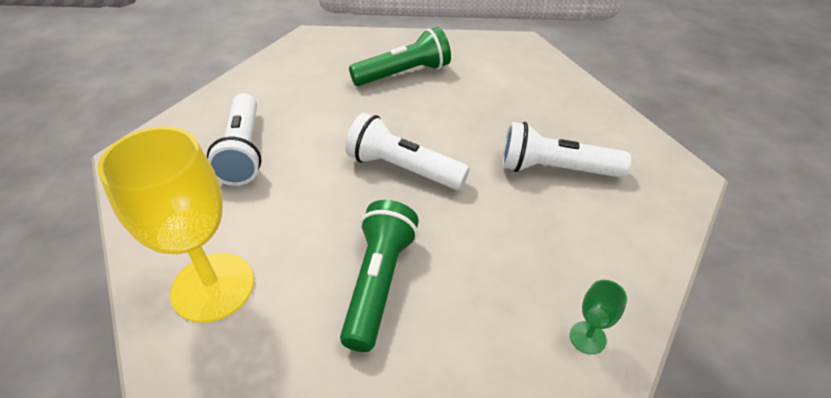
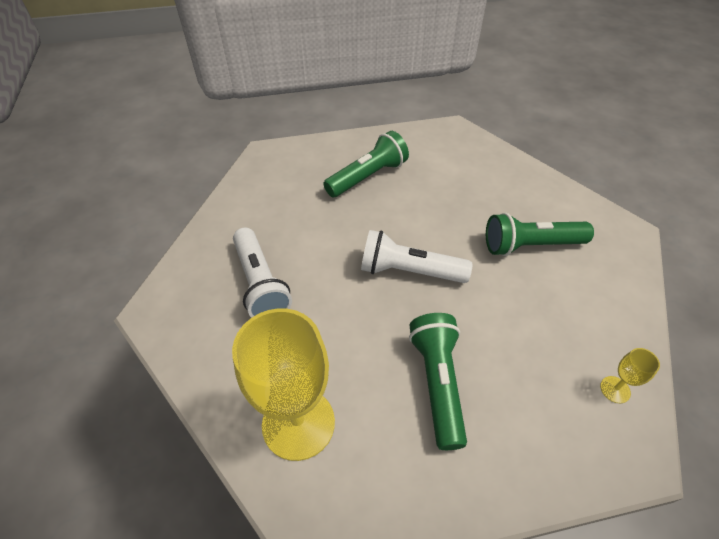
camera: 15 degrees left, 5 degrees up
white flashlight [502,122,631,178] -> green flashlight [486,213,594,256]
green goblet [570,280,627,354] -> yellow goblet [600,348,660,403]

